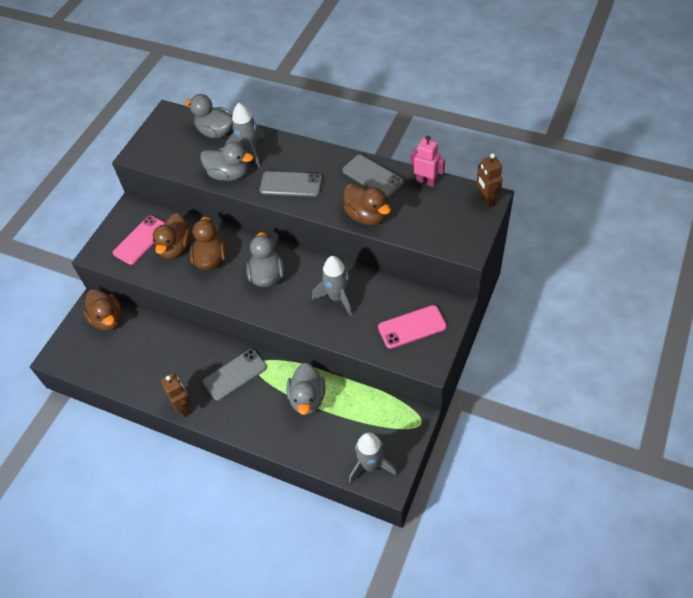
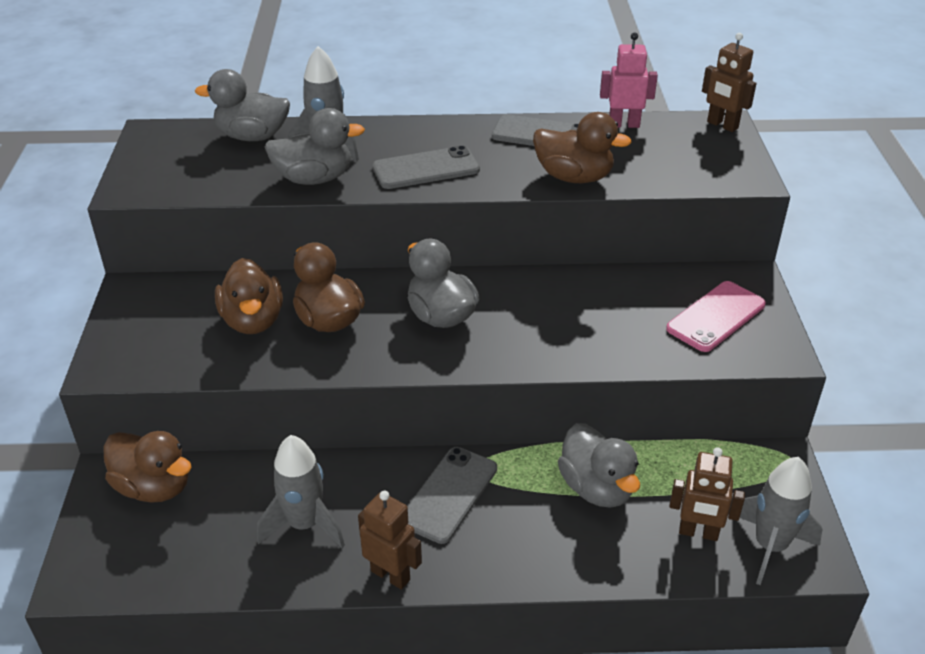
camera: 30 degrees left, 15 degrees down
pink phone [113,216,165,265] -> none
grey rocket [312,256,352,316] -> grey rocket moved to [257,435,345,548]
none -> brown robot [669,447,745,541]

